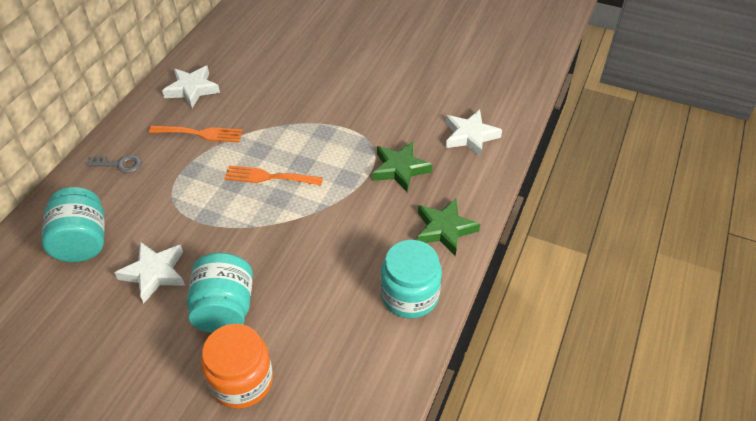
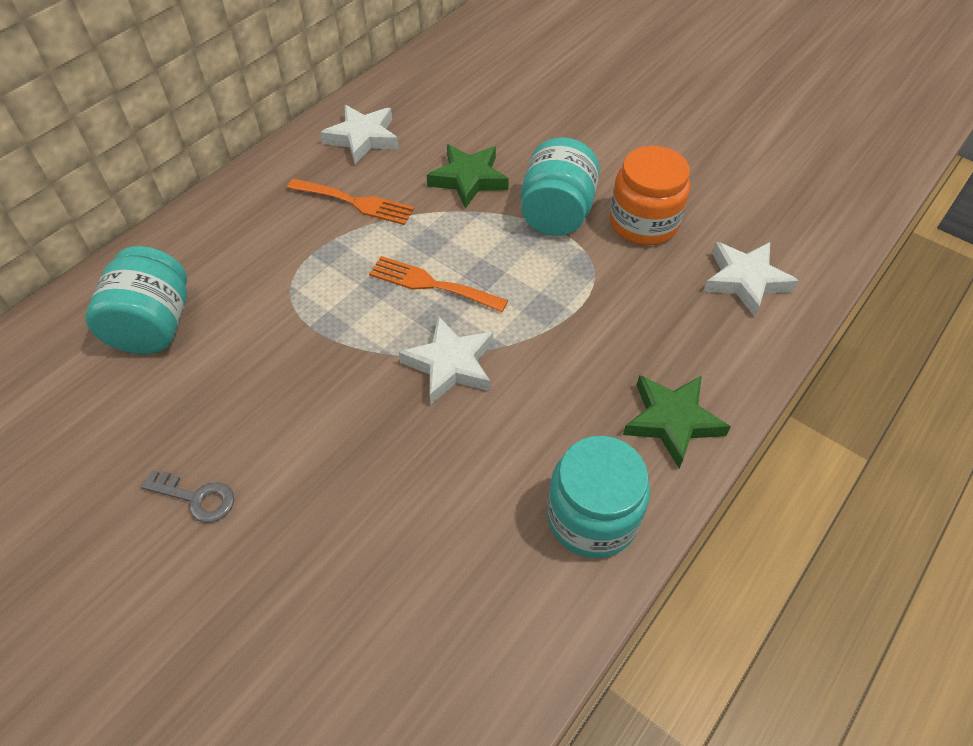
camera: 15 degrees right, 5 degrees up
grey key [86,155,142,173] -> grey key moved to [141,470,234,523]
white star [114,242,185,304] -> white star moved to [399,316,493,404]
turquoise jar [187,253,253,333] -> turquoise jar moved to [521,137,600,236]
orange jar [201,324,273,409] -> orange jar moved to [610,146,690,245]
green star [372,142,433,192] -> green star moved to [427,144,509,209]

